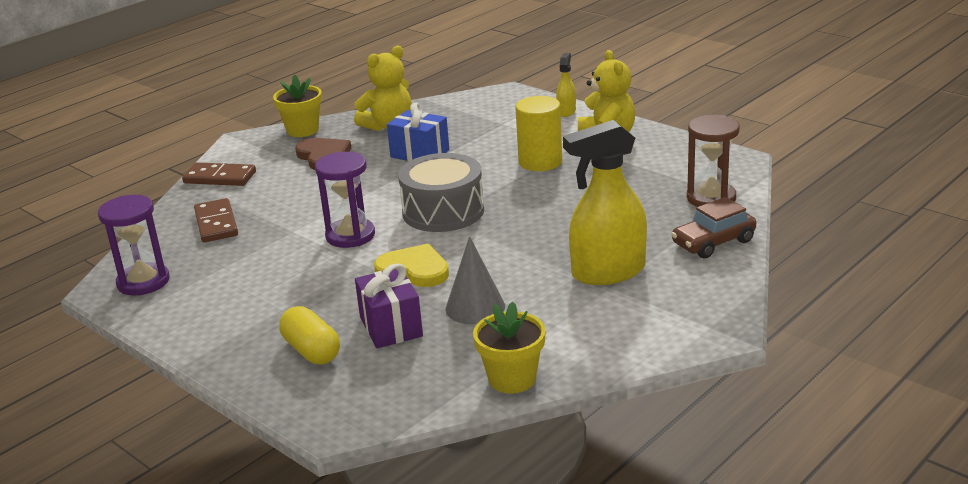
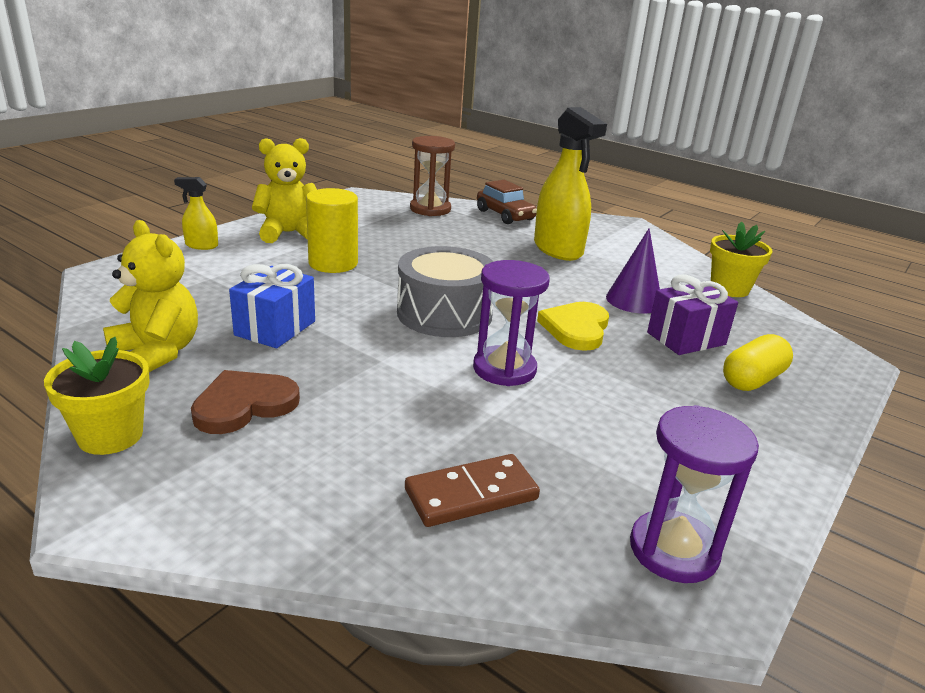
camera: 100 degrees left, 0 degrees up
brown domino [182,162,256,186] -> none
grey cone [446,236,505,324] -> purple cone [606,228,660,314]

